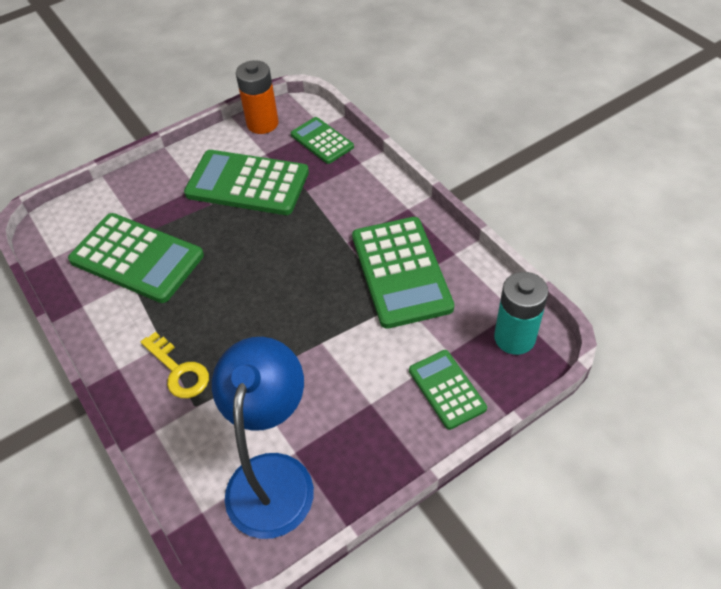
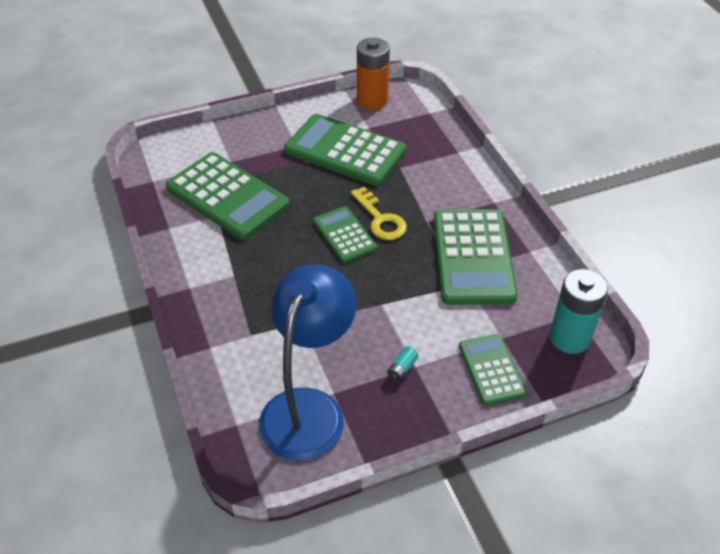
camera: 10 degrees right, 5 degrees down
yellow key [141,332,209,398] -> yellow key moved to [351,187,407,240]
green calculator [291,117,354,164] -> green calculator moved to [313,206,377,263]
none -> turquoise battery [387,346,418,382]

